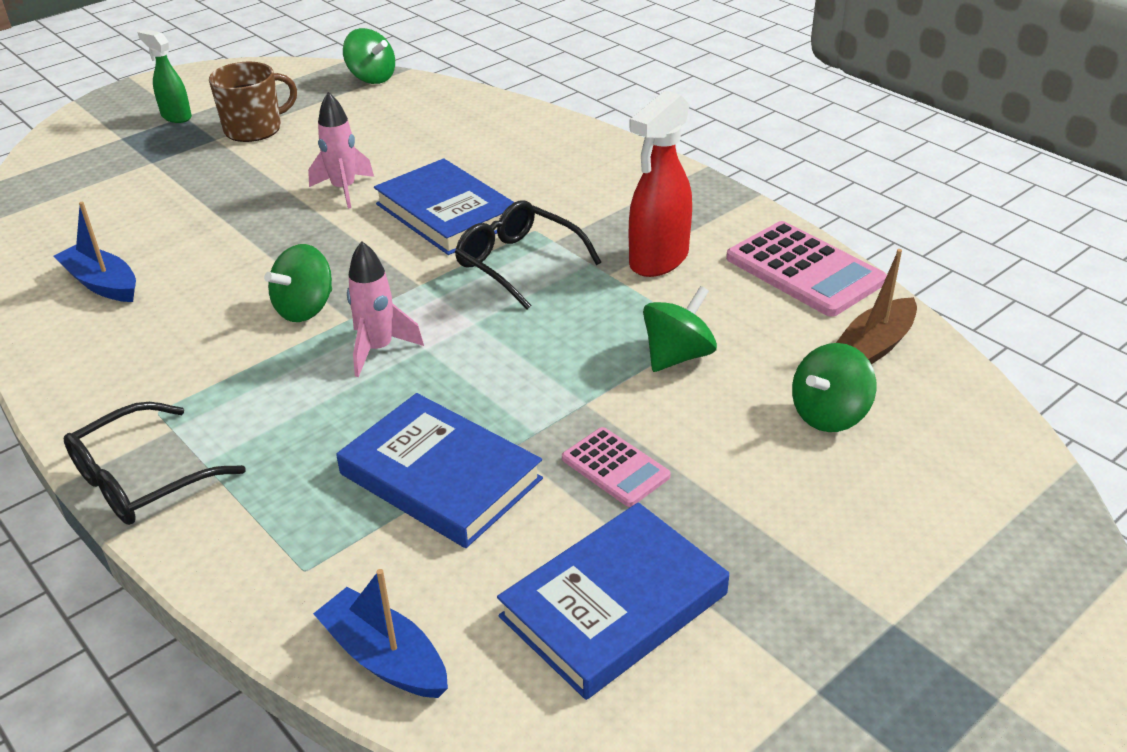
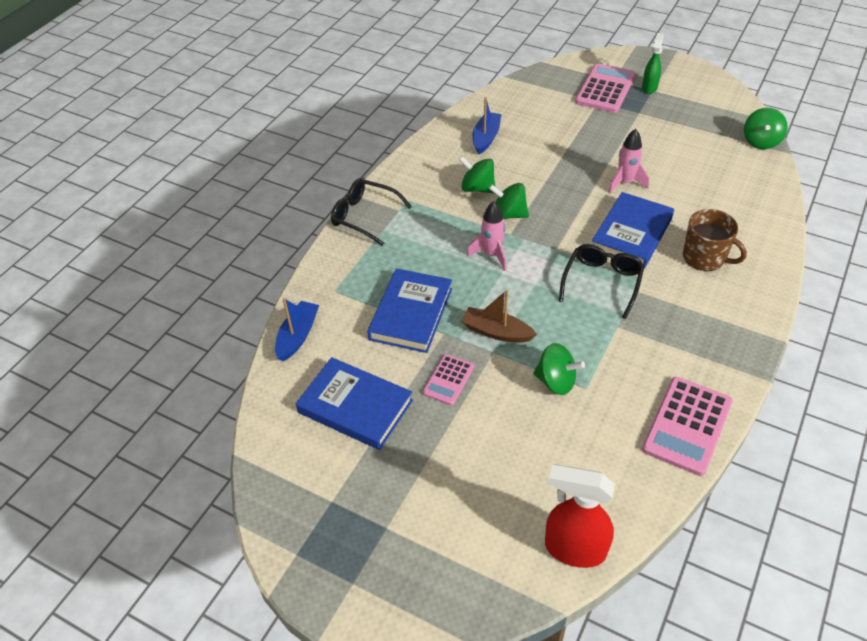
camera: 70 degrees right, 10 degrees up
brown mug [209,62,297,142] -> brown mug moved to [683,209,747,271]
red spray bottle [629,90,692,277] -> red spray bottle moved to [545,464,615,568]
green spinning top [792,343,876,432] -> green spinning top moved to [459,156,495,193]
brown boat [836,249,917,365] -> brown boat moved to [461,290,537,343]
none -> pink calculator [575,63,636,113]

